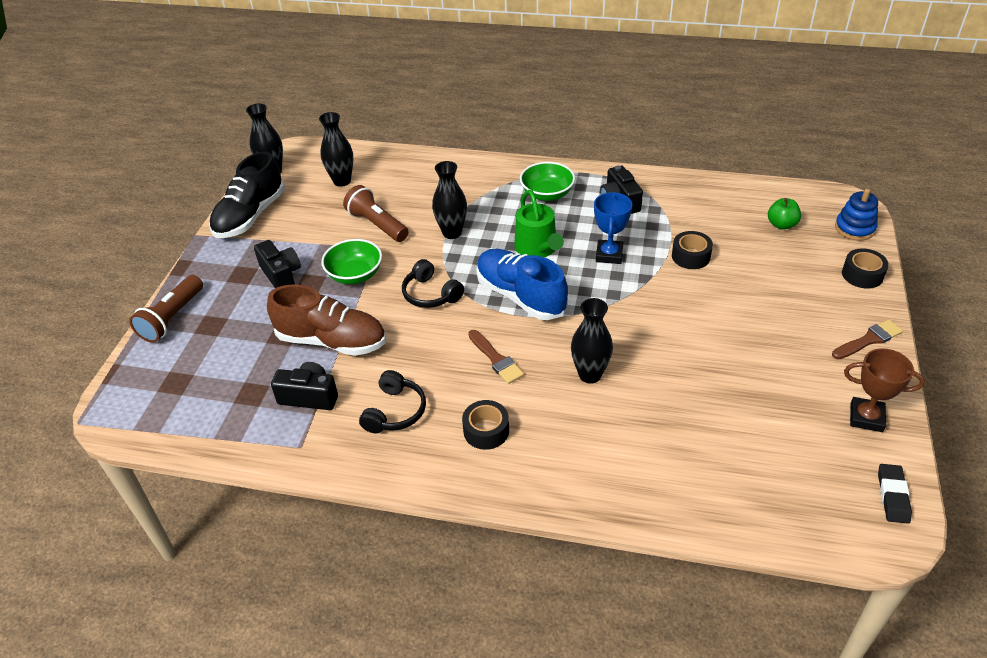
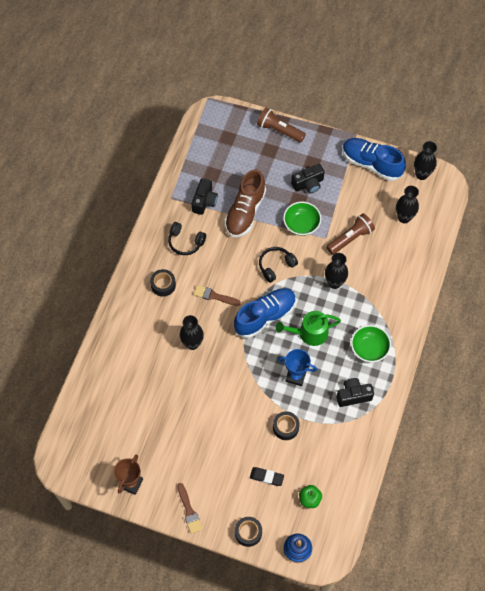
camera: 95 degrees right, 20 degrees up
black shoe [209,151,285,238] -> blue shoe [342,138,406,181]
brown brush [468,330,524,384] -> brown brush turned 45 degrees clockwise [193,285,241,306]
black eraser [878,464,912,524] -> black eraser moved to [250,467,284,486]

